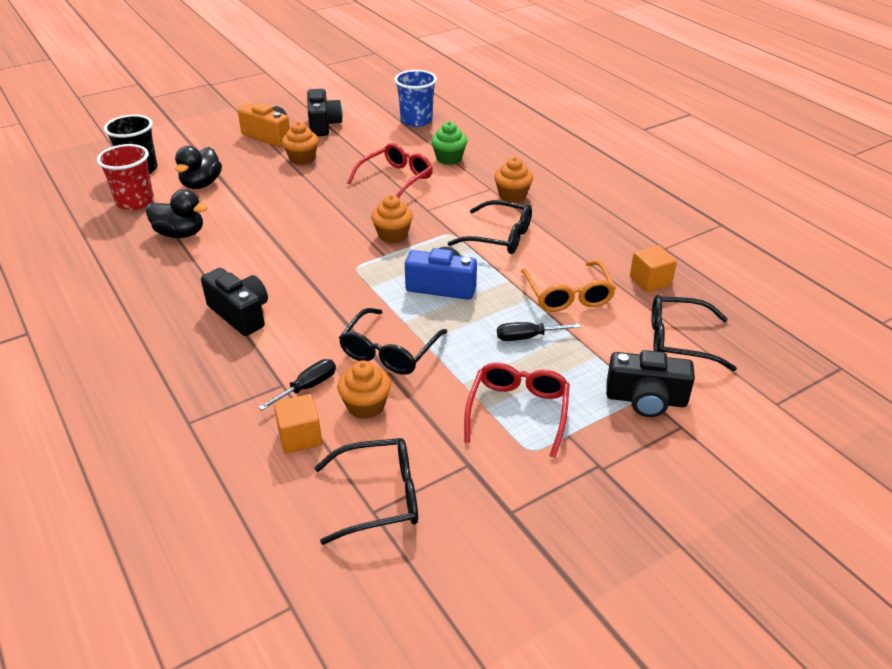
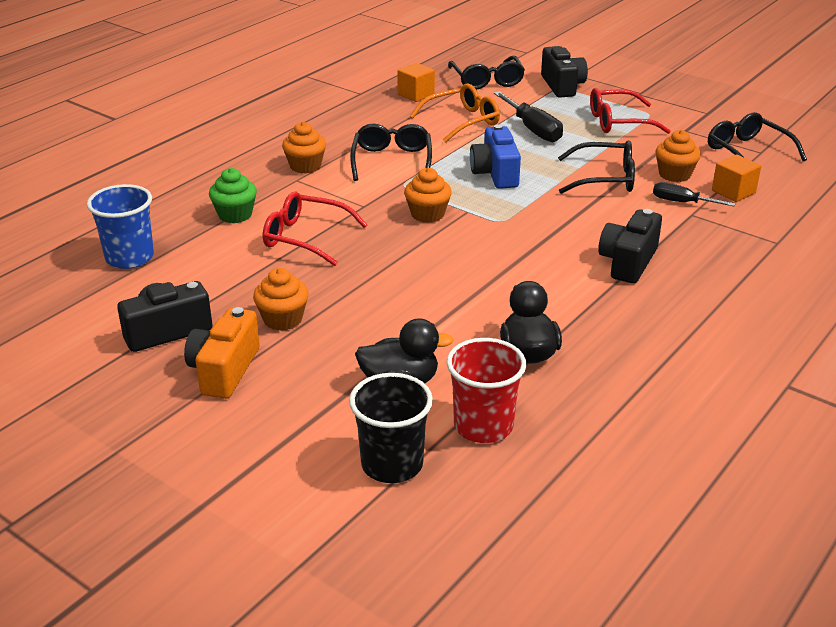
camera: 110 degrees left, 5 degrees down
black screwdriver [497,322,581,341] -> black screwdriver [494,91,563,142], size x1.57

